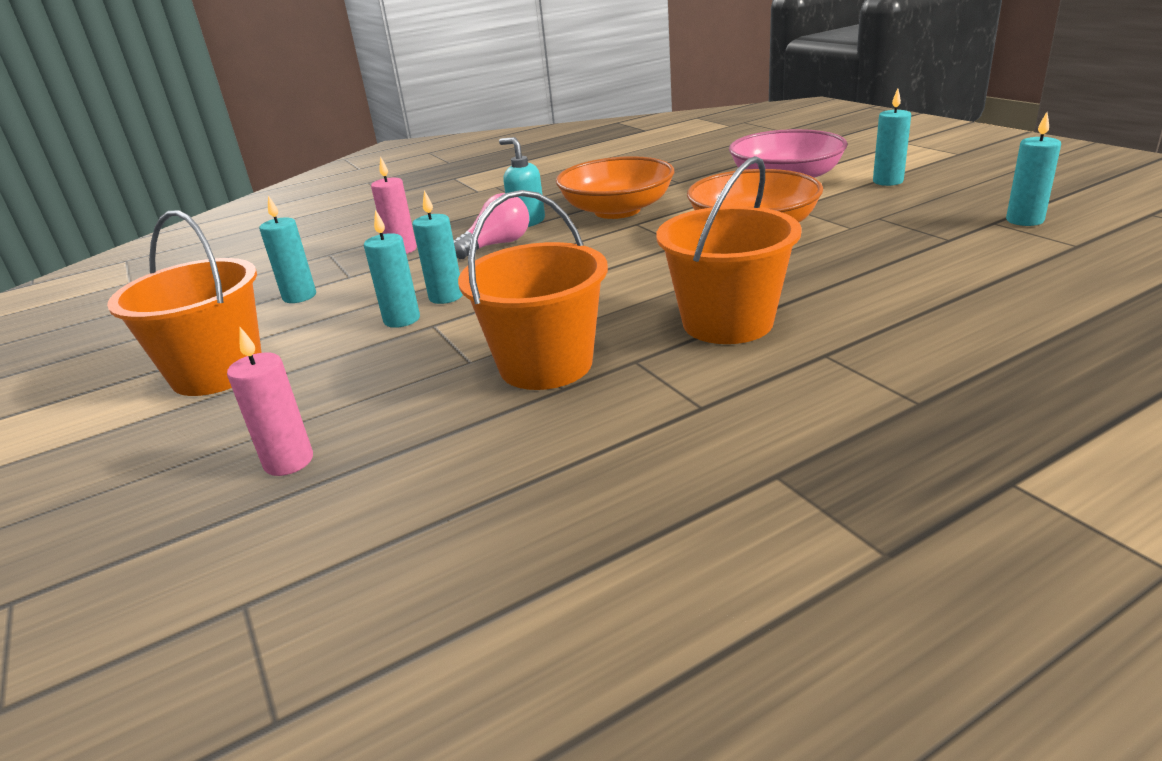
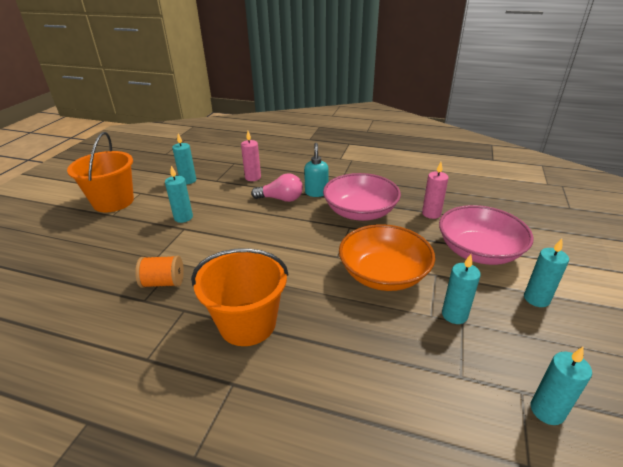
camera: 45 degrees right, 5 degrees up
pink candle [227,327,313,476] -> pink candle moved to [422,162,449,219]
turquoise candle [412,190,463,304] -> turquoise candle moved to [442,254,481,324]
orange bucket [458,190,608,390] -> orange spool [135,255,184,288]
orange bowl [556,156,674,219] -> pink bowl [323,173,401,221]

